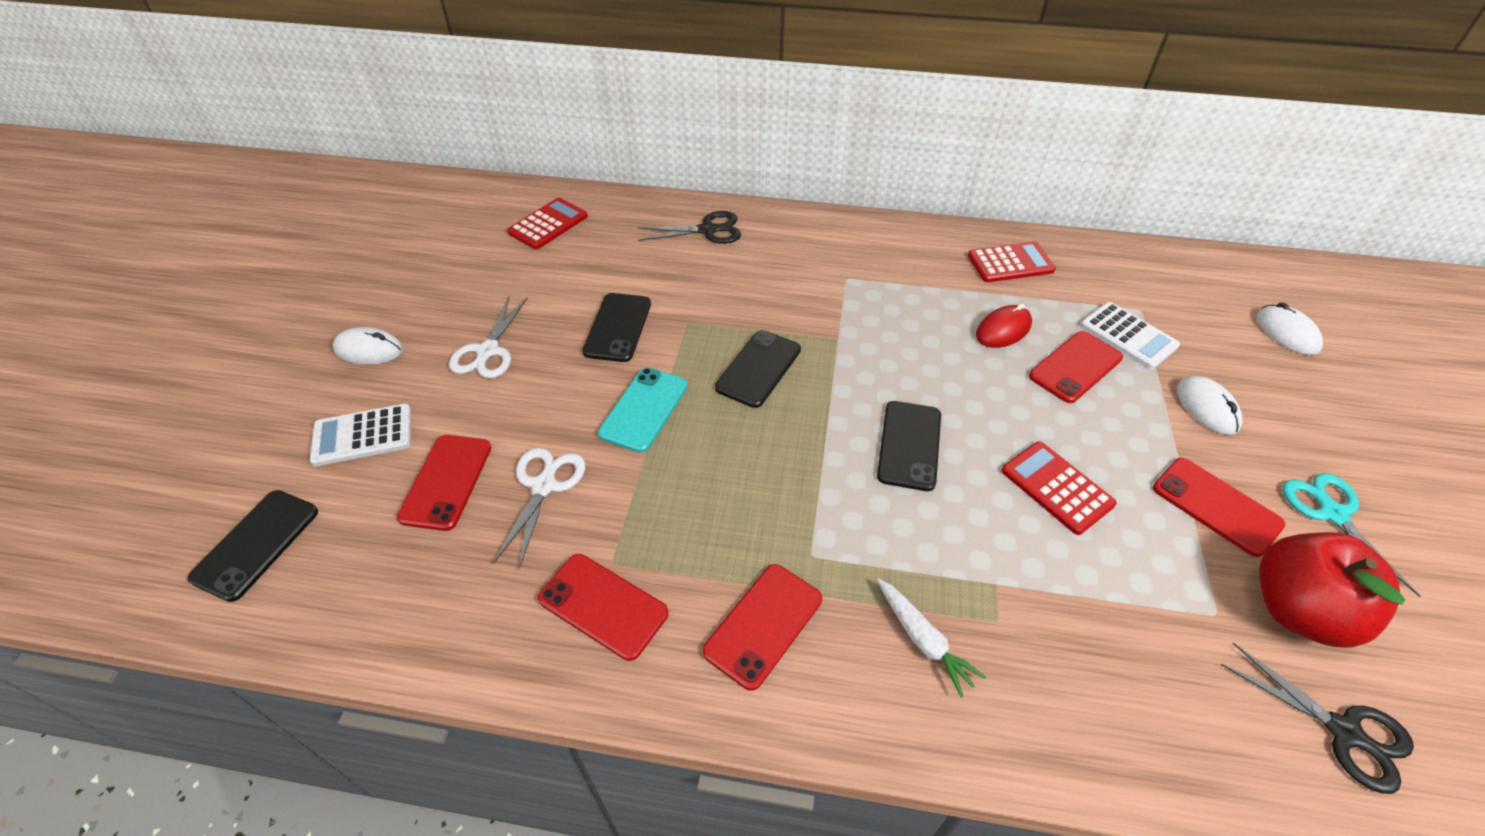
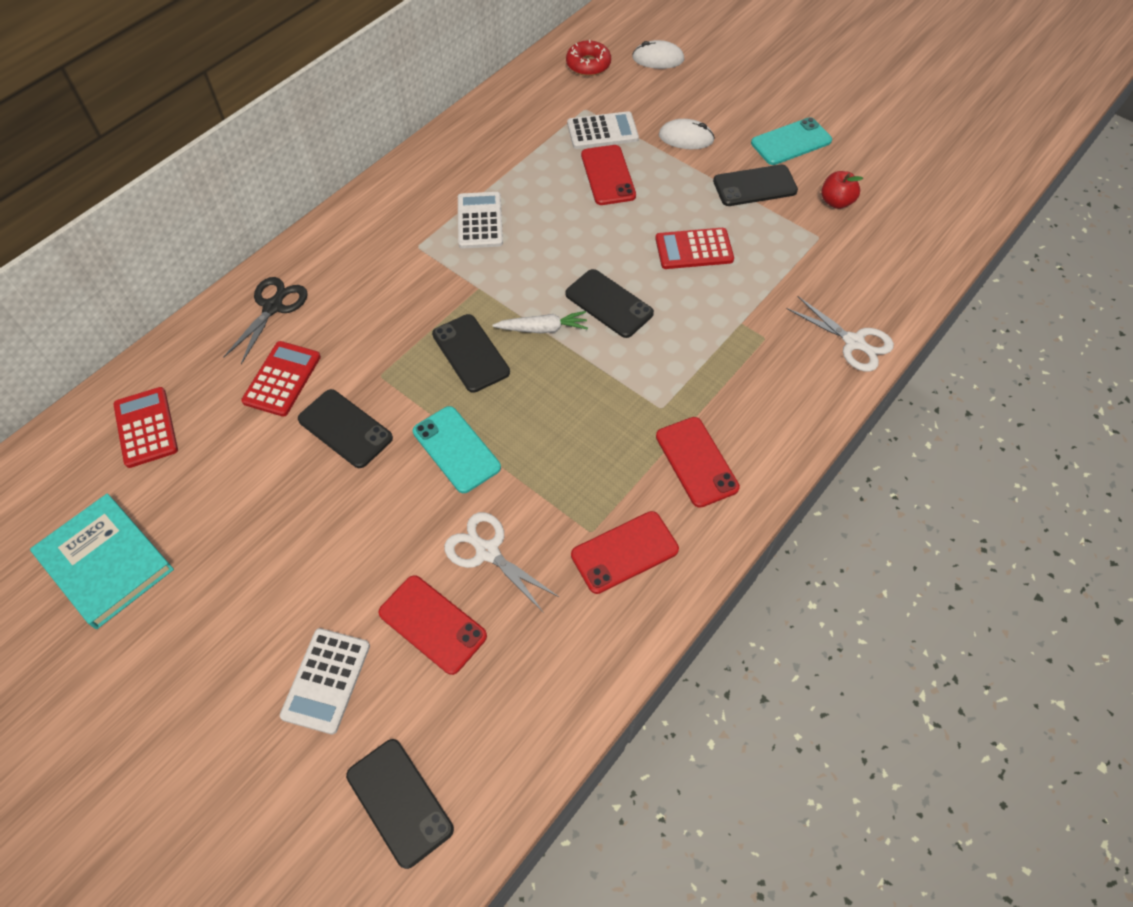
camera: 60 degrees left, 10 degrees up
white mouse [333,327,403,365] -> none
white scissors [449,297,528,379] -> white scissors moved to [787,296,894,372]
white carrot [877,579,986,697] -> white carrot moved to [493,311,588,333]
red calculator [968,241,1056,282] -> red calculator moved to [241,341,321,417]
red mouse [976,304,1032,348] -> none
red phone [1153,458,1285,557] -> black phone [713,165,798,206]
black scissors [1220,643,1414,794] -> none
red apple [1259,532,1405,648] -> red apple [821,171,863,209], size x0.53
turquoise scissors [1282,473,1420,597] -> turquoise phone [751,117,832,165]
none -> turquoise book [30,493,174,629]
none -> white calculator [458,192,503,249]
none -> red donut [566,40,611,76]

